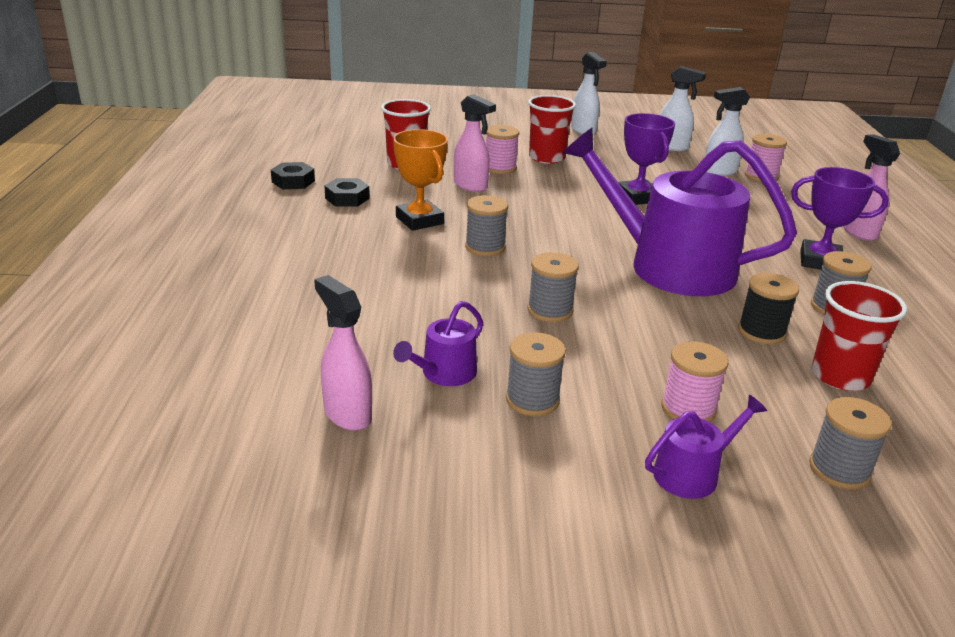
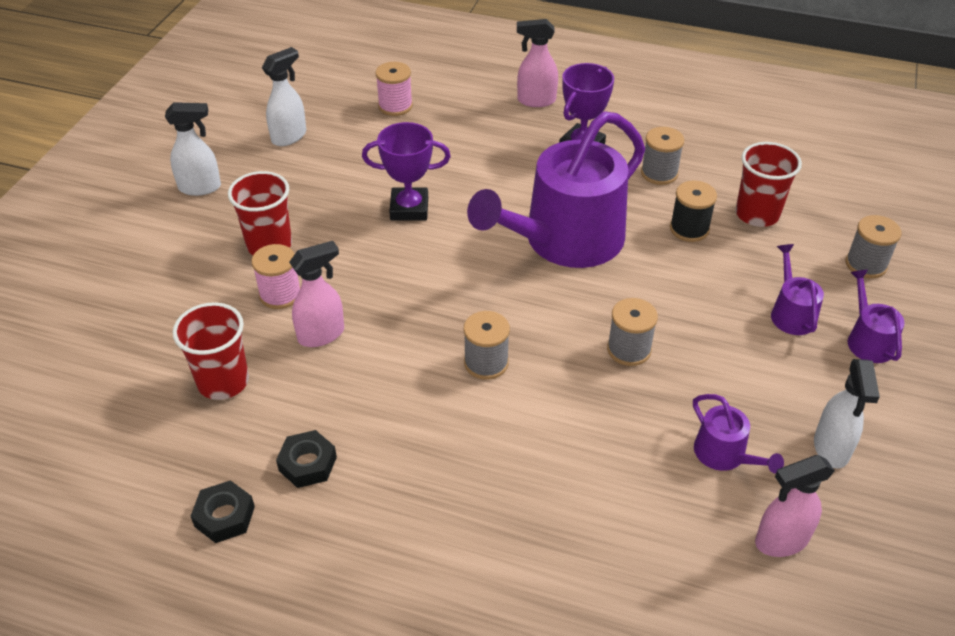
camera: 70 degrees left, 15 degrees up
orange trophy [393,129,448,231] -> none
grey spool [506,332,566,416] -> none
pink spool [661,341,729,422] -> purple watering can [771,244,824,335]
white spray bottle [705,87,750,176] -> white spray bottle moved to [814,359,880,469]

